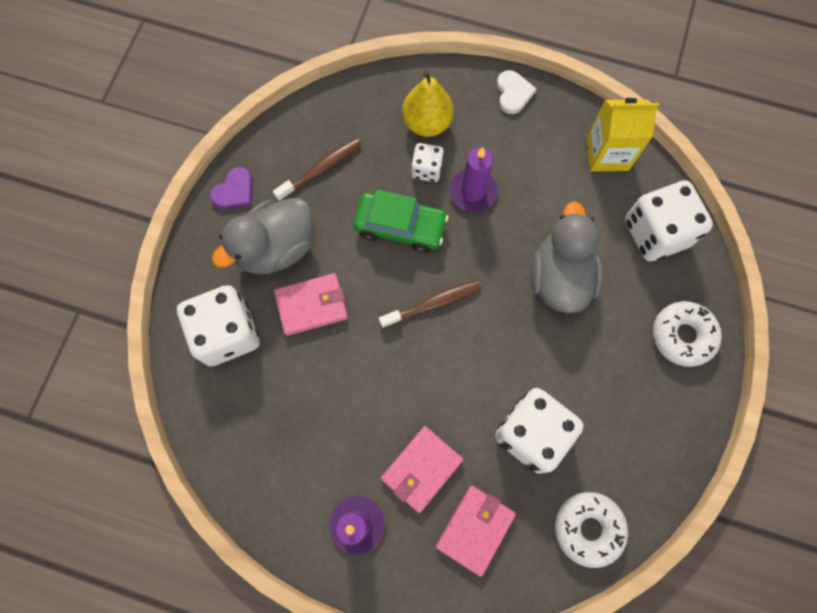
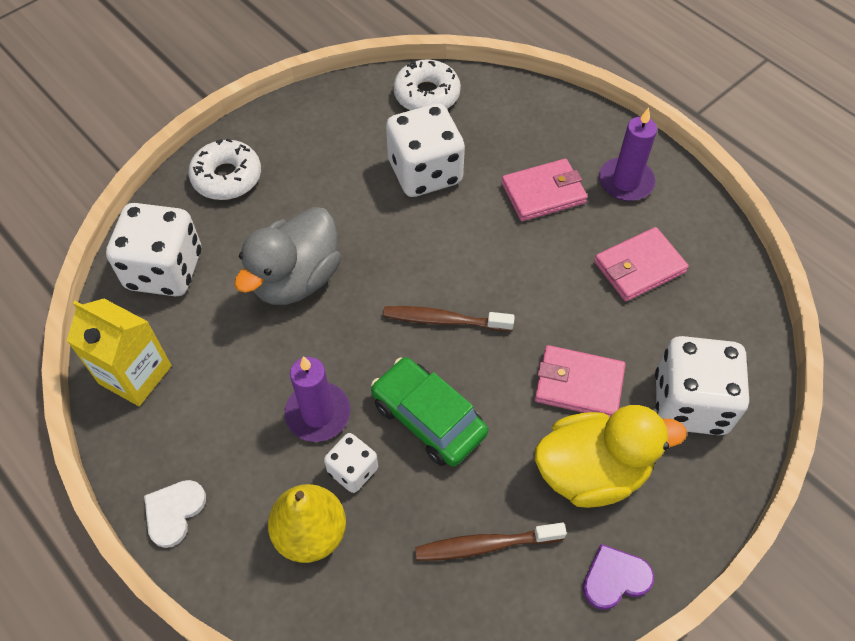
camera: 150 degrees left, 15 degrees down
grey duck [212,198,312,274] -> yellow duck [535,405,687,508]
pink wallet [436,486,516,577] -> pink wallet moved to [594,227,689,302]

